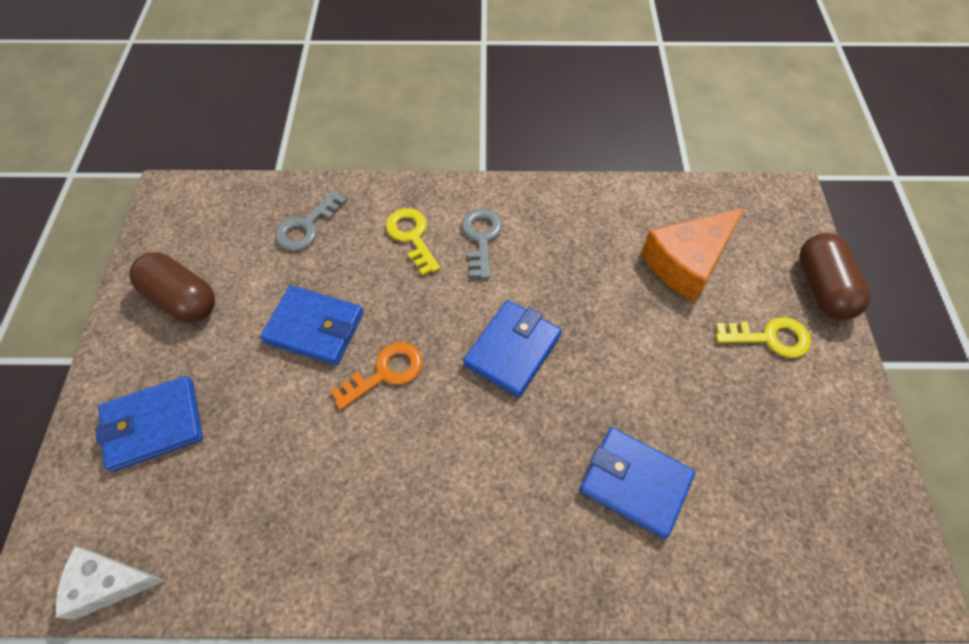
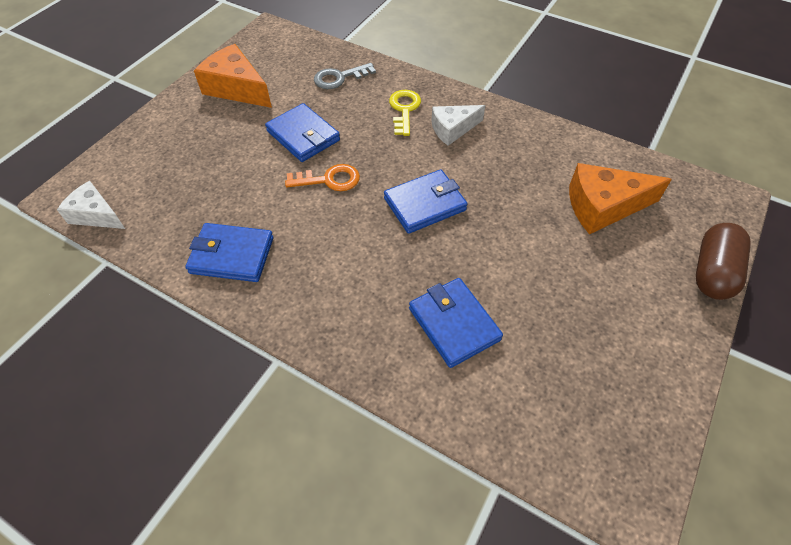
camera: 30 degrees right, 5 degrees down
blue wallet [95,376,203,472] -> blue wallet moved to [185,223,274,282]
brown capsule [129,253,215,323] -> orange cheese [194,44,272,108]
grey key [462,208,503,279] -> white cheese [431,105,486,146]
yellow key [716,317,811,358] -> none

